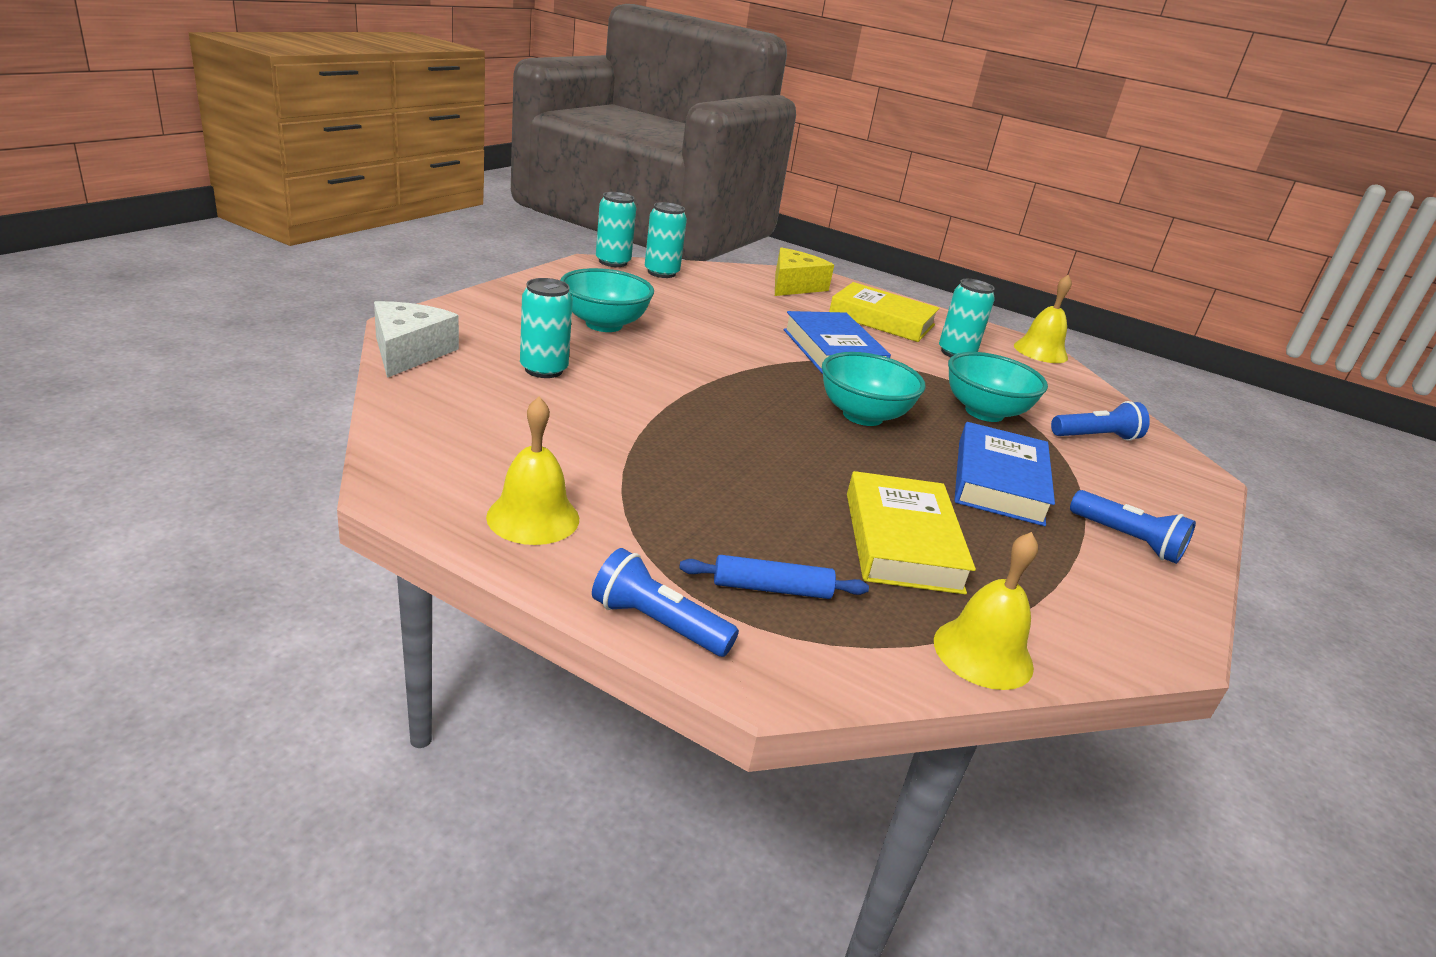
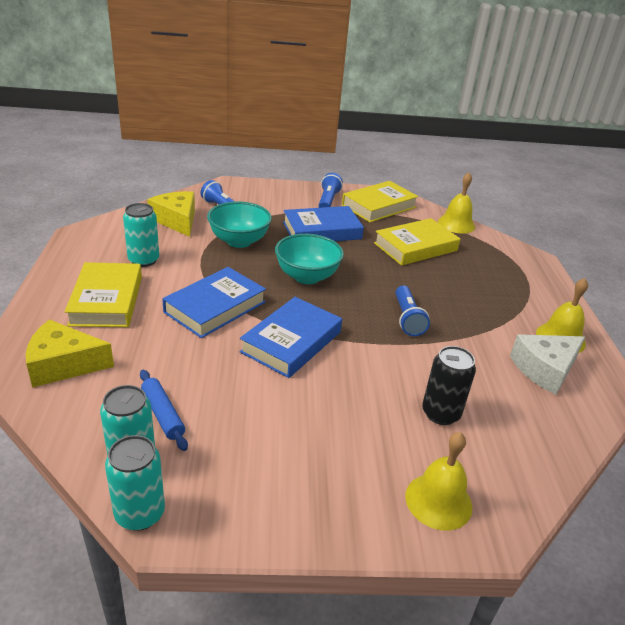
camera: 120 degrees left, 5 degrees up
white cheese [374,301,459,378] -> white cheese moved to [510,334,585,395]
turquoise can [520,278,573,378] -> black can [422,346,476,425]
turquoise bowl [561,268,654,332] -> none
blue flashlight [592,548,739,657] -> blue flashlight moved to [395,286,430,336]
blue rolling pin [679,555,869,599] -> blue rolling pin moved to [140,370,188,451]
yellow bell [1014,274,1072,363] -> yellow bell moved to [405,432,472,531]
none -> yellow cheese [147,191,195,237]
none -> blue book [240,297,342,378]
none -> yellow book [342,181,418,223]

